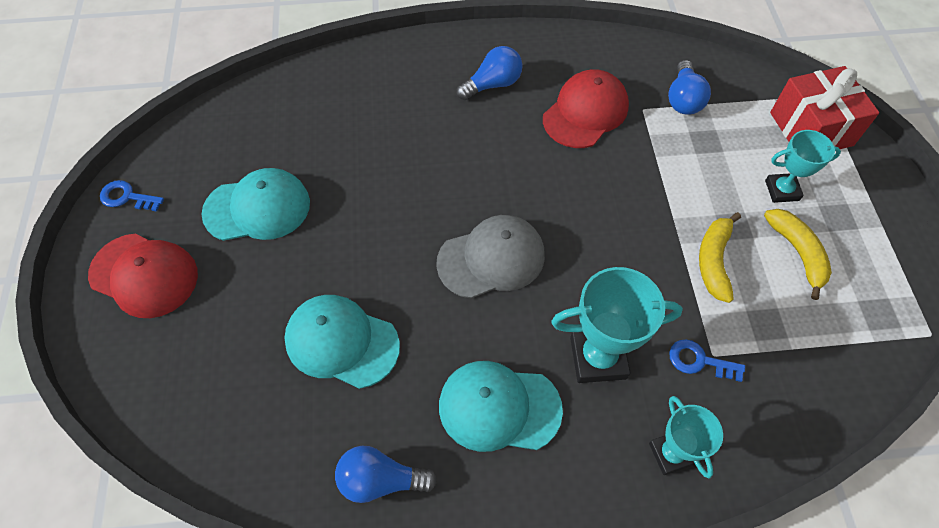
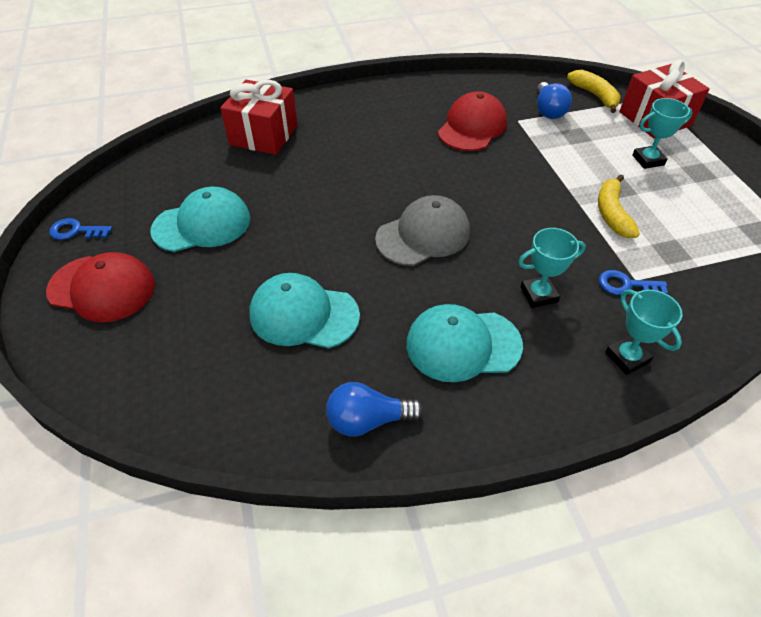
camera: 10 degrees left, 10 degrees down
blue light bulb [456,46,523,100] -> none
turquoise trophy [551,267,683,383] -> turquoise trophy [518,228,586,308], size x0.64
yellow banana [764,209,832,300] -> yellow banana moved to [567,70,621,113]
none -> red gift [220,80,298,155]

